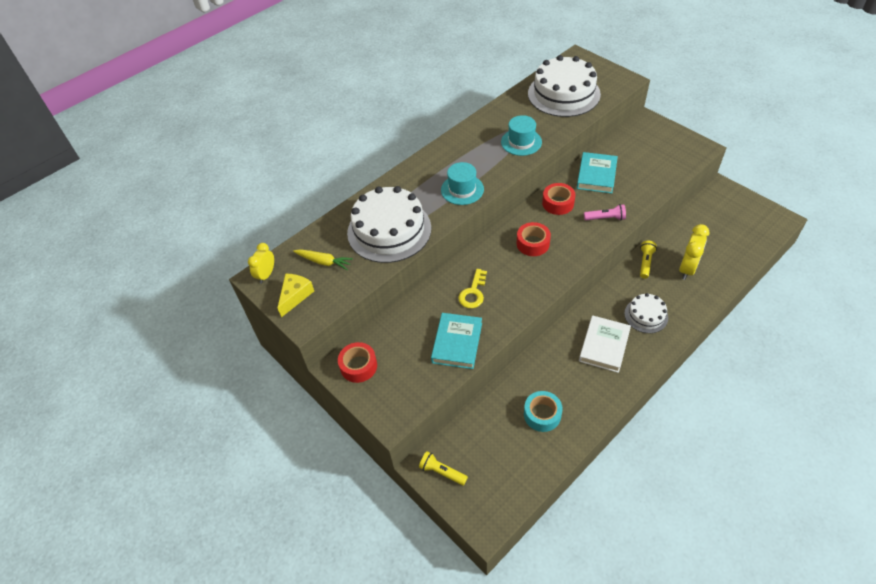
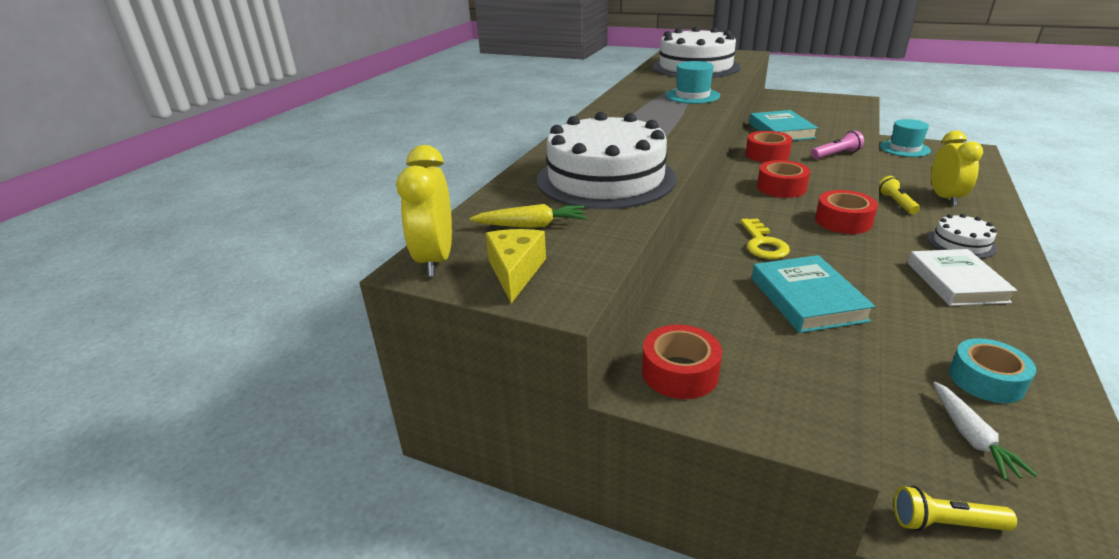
camera: 25 degrees left, 20 degrees down
yellow clock [248,243,274,283] -> yellow clock [396,145,452,277], size x1.52
turquoise hat [441,162,484,205] -> turquoise hat moved to [880,119,931,157]
none -> red tape [815,190,878,234]
none -> white carrot [934,382,1037,480]

